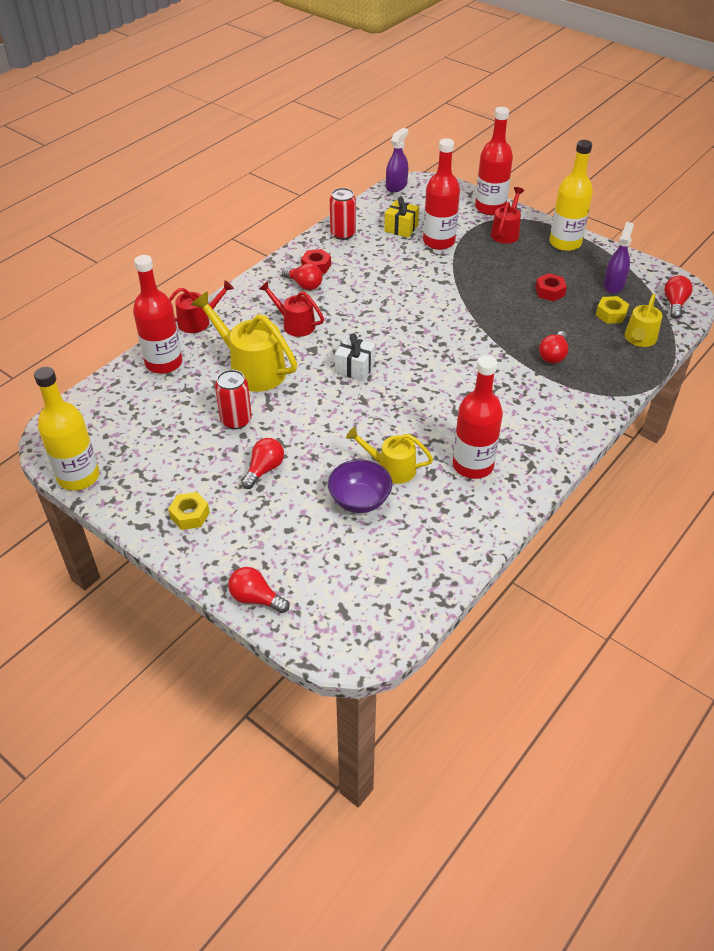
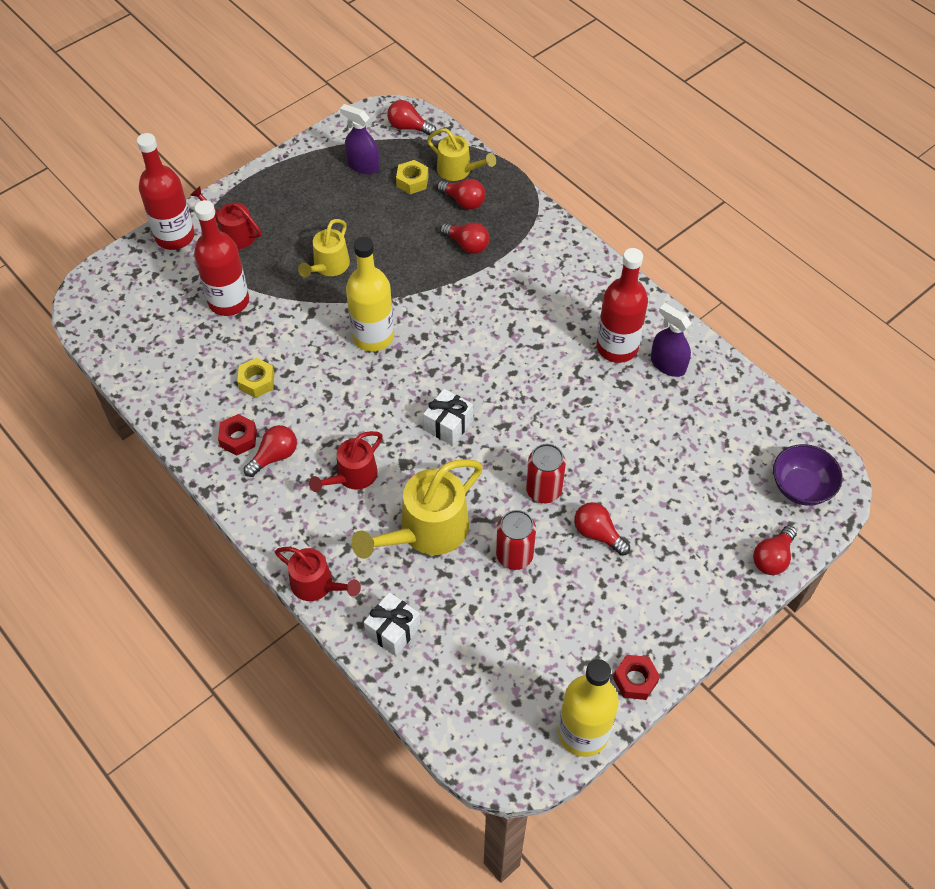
camera: 80 degrees left, 10 degrees up
red bottle [133,255,182,374] -> white gift [364,592,421,656]
yellow nut [168,492,210,530] -> yellow nut moved to [237,358,275,398]
red watering can [169,280,234,333] -> red watering can turned 135 degrees clockwise [275,547,361,601]
purple bowl [328,459,392,513] -> purple bowl moved to [773,444,843,506]
red can [330,188,356,240] -> red can moved to [526,444,566,503]
yellow watering can [346,427,433,484] -> yellow watering can moved to [298,219,350,277]
yellow gift [384,197,419,238] -> none
purple spray bottle [386,128,408,193] -> purple spray bottle moved to [651,303,691,377]
red nut [535,273,567,301] -> red nut moved to [613,655,660,700]
yellow bottle [549,140,593,251] -> yellow bottle moved to [346,237,394,352]
none -> red light bulb [437,179,485,210]

